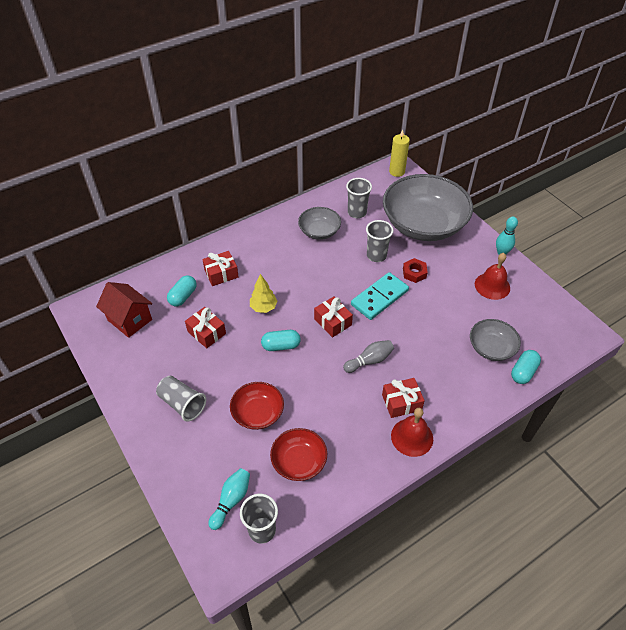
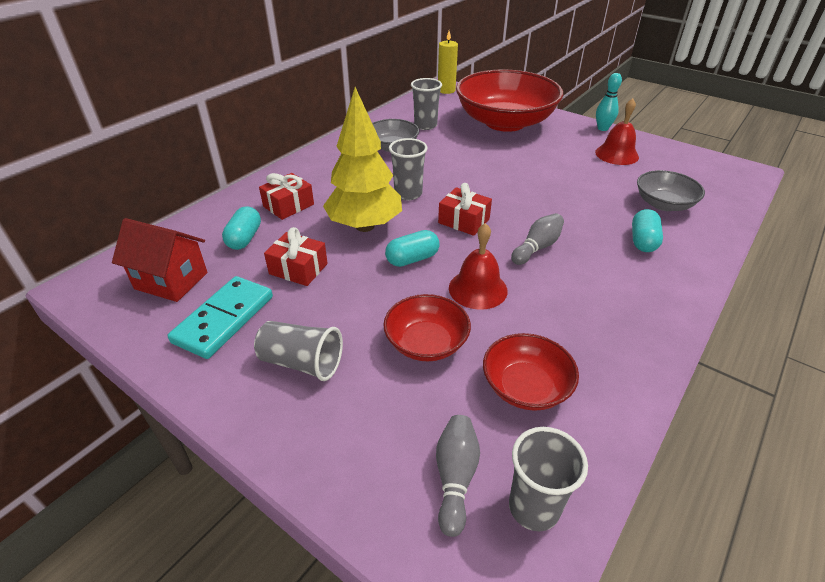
camera: 20 degrees left, 10 degrees down
turquoise bowling pin [208,468,250,530] -> grey bowling pin [436,415,480,537]
yellow tree [250,274,277,313] -> yellow tree [323,87,402,232], size x1.96
turquoise domino [351,272,409,320] -> turquoise domino moved to [167,276,273,359]
grey cup [366,220,393,262] -> grey cup moved to [389,138,428,200]
red gift [382,378,425,418] -> none
grey bowl [383,174,473,241] -> red bowl [456,69,563,132]
red bell [391,408,433,457] -> red bell moved to [449,223,507,310]
red nut [403,258,428,283] -> none
turquoise capsule [511,350,541,384] -> turquoise capsule moved to [632,209,663,252]

